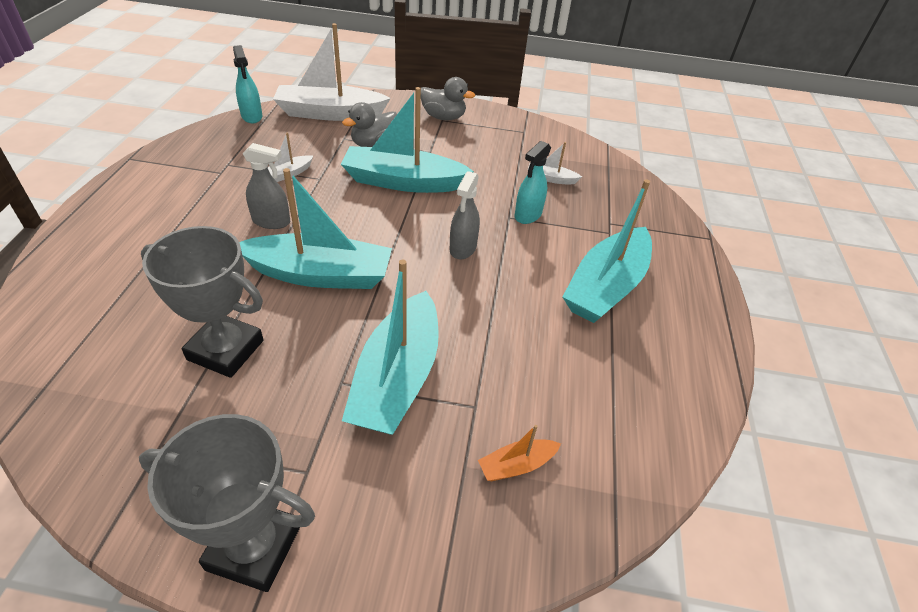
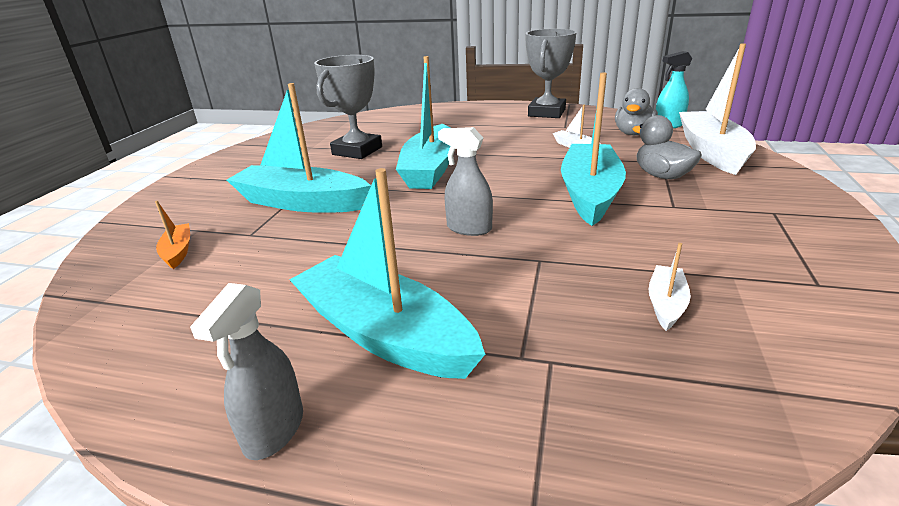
camera: 100 degrees right, 15 degrees down
grey trophy [139,414,315,592] -> grey trophy moved to [525,29,577,118]
grey spray bottle [243,143,290,229] -> grey spray bottle moved to [190,283,303,460]
grey duck [421,77,475,121] -> grey duck moved to [615,88,658,135]
turquoise spray bottle [515,141,551,224] -> none

